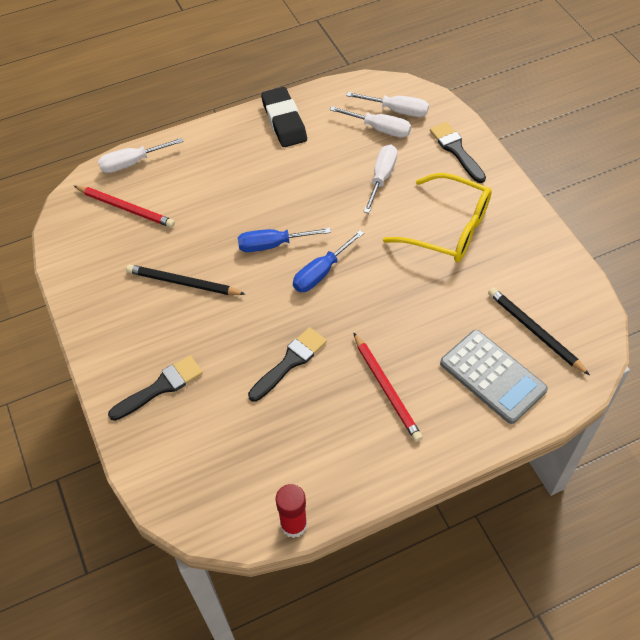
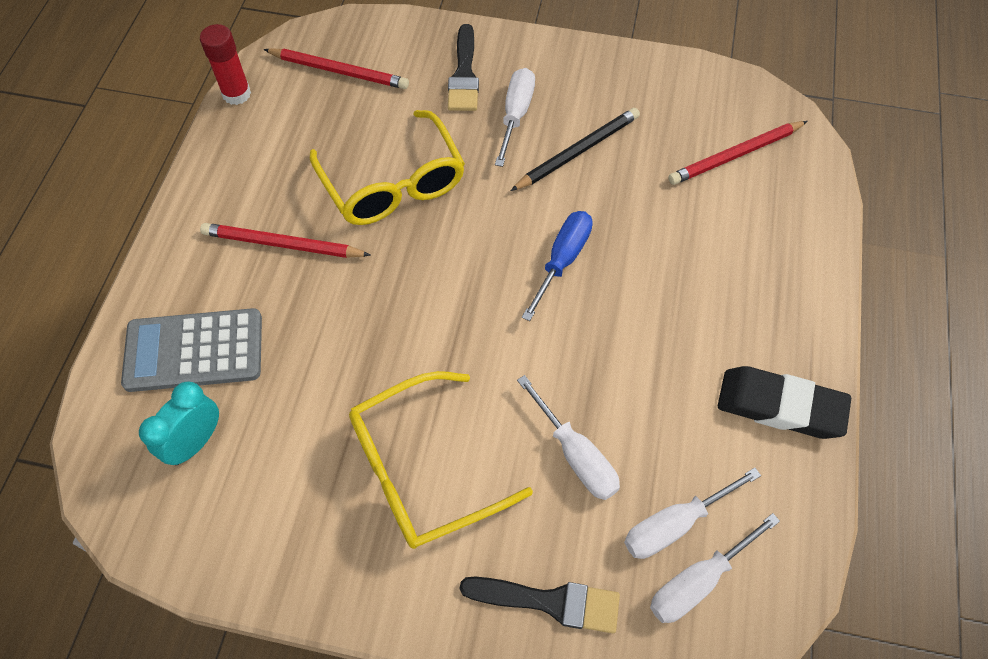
camera: 125 degrees right, 5 degrees up
white screwdriver [98,138,184,173] -> white screwdriver moved to [495,68,535,167]
black brush [248,327,327,402] -> yellow glasses [310,110,465,225]
blue screwdriver [293,230,364,292] -> none
black pencil [488,288,590,375] -> turquoise clock [139,382,219,465]
none -> red pencil [264,49,409,89]

